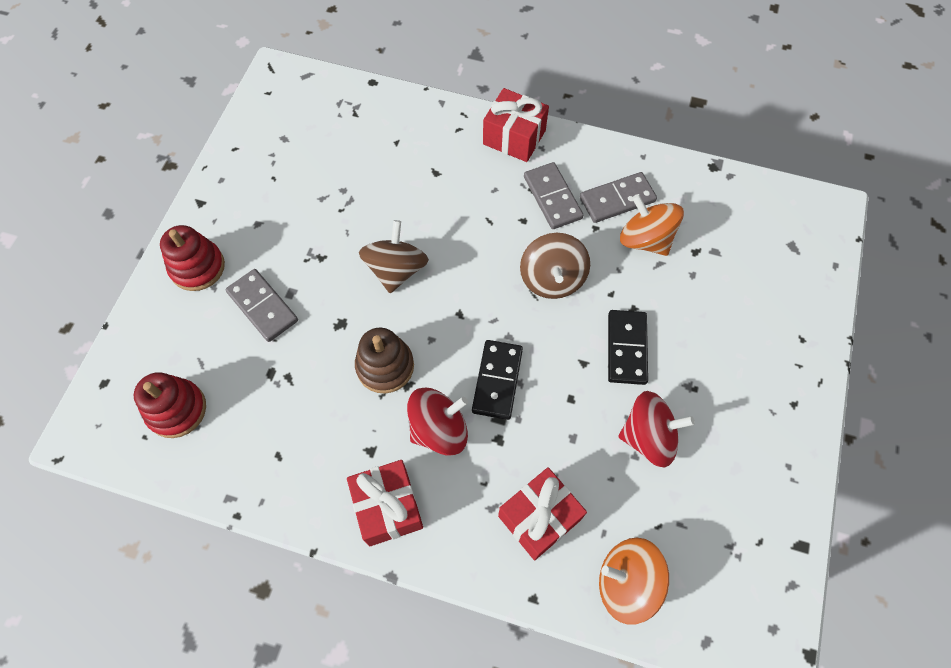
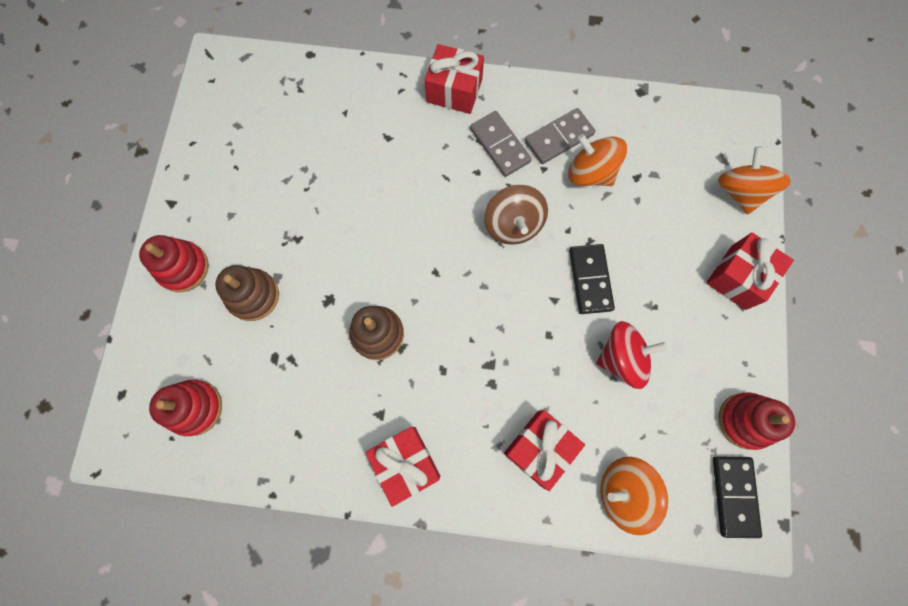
camera: 10 degrees left, 10 degrees up
grey domino [225,269,298,342] -> brown stacking toy [215,265,279,321]
brown spinning top [359,220,429,293] -> none
red spinning top [407,388,468,455] -> none
black domino [472,340,523,420] -> black domino moved to [713,457,762,538]
none -> red gift [706,232,794,310]
none -> orange spinning top [718,146,791,214]
none -> red stacking toy [718,392,795,450]

